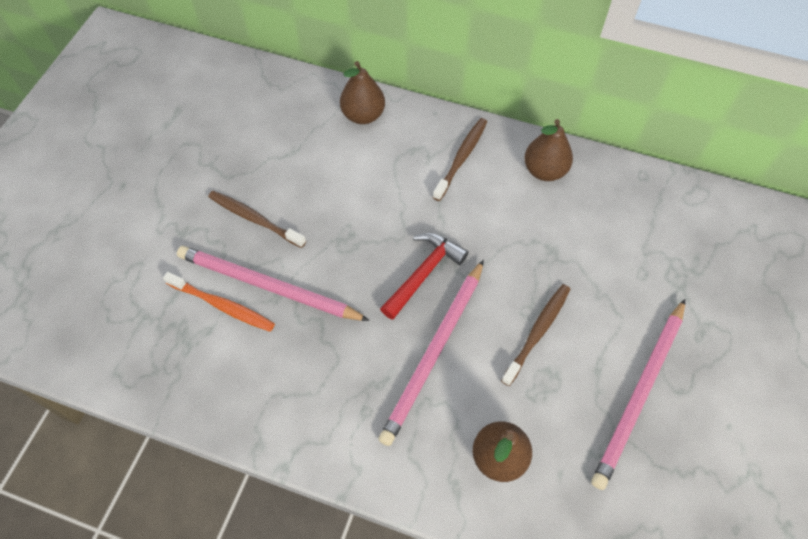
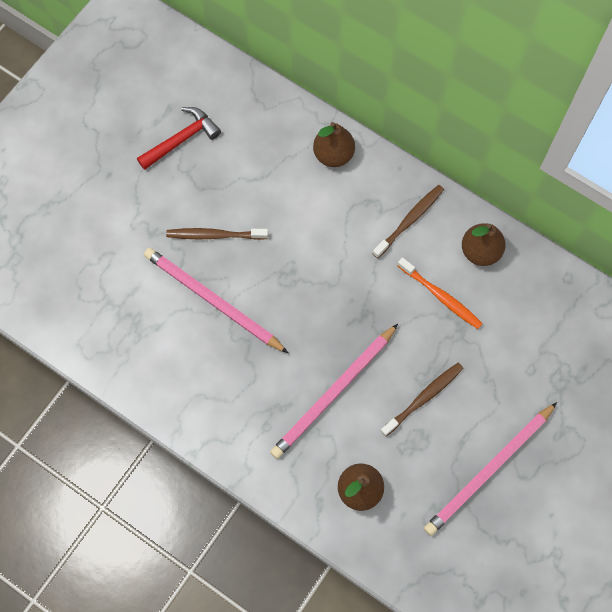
camera: 15 degrees right, 10 degrees up
orange toothbrush [163,272,275,332] -> orange toothbrush moved to [397,257,483,329]
brown toothbrush [208,191,306,248] -> brown toothbrush turned 45 degrees counterclockwise [166,228,268,240]
red hammer [380,233,469,320] -> red hammer moved to [137,107,221,170]

